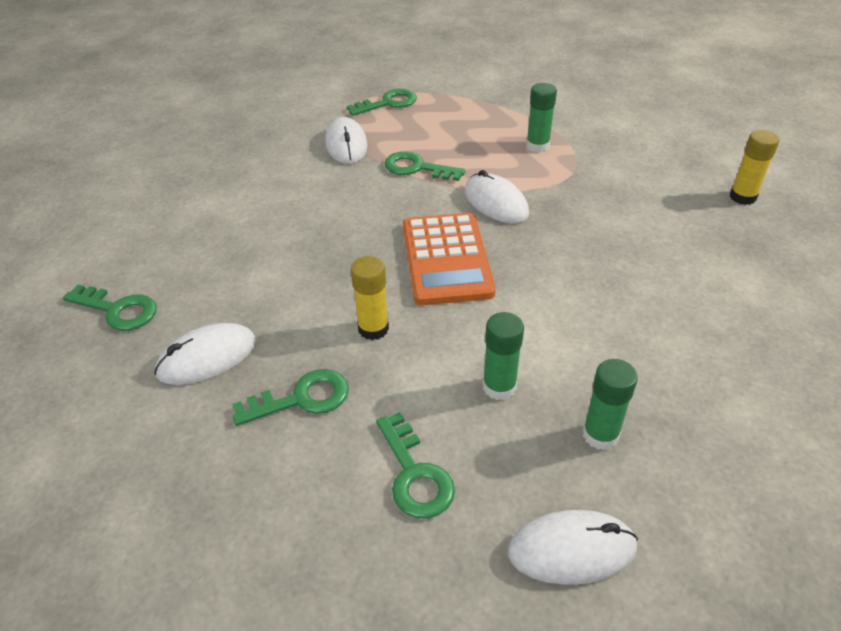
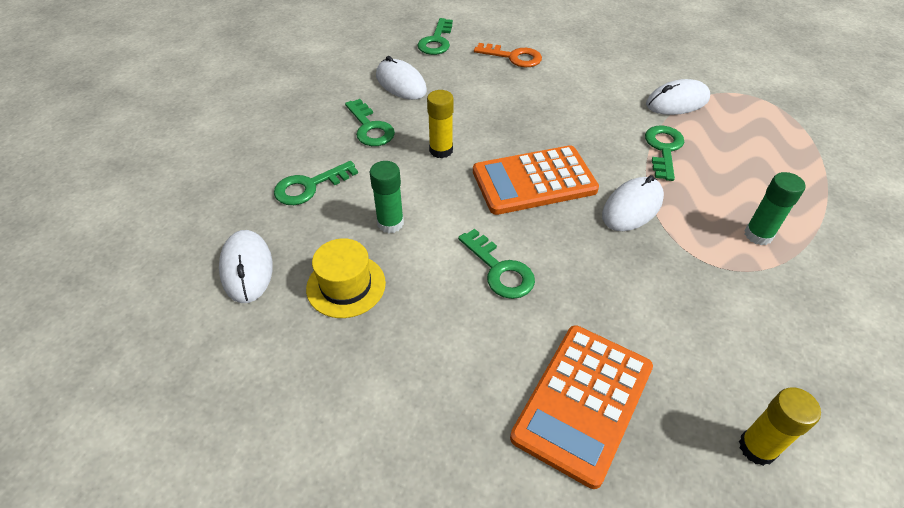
camera: 80 degrees right, 5 degrees up
green key [347,89,417,116] -> green key moved to [458,229,535,299]
green glue stick [583,359,638,450] -> yellow hat [306,238,386,318]
none -> orange key [474,43,542,67]
none -> orange calculator [510,325,653,489]

